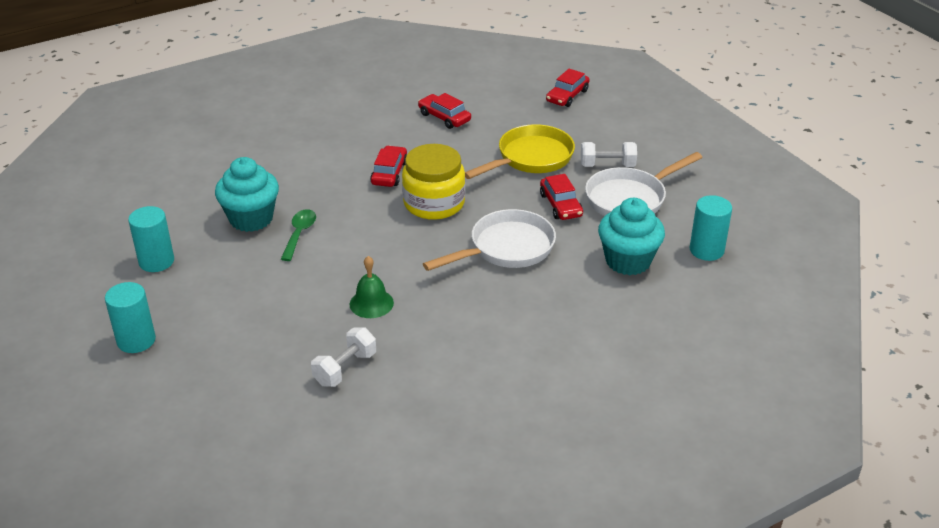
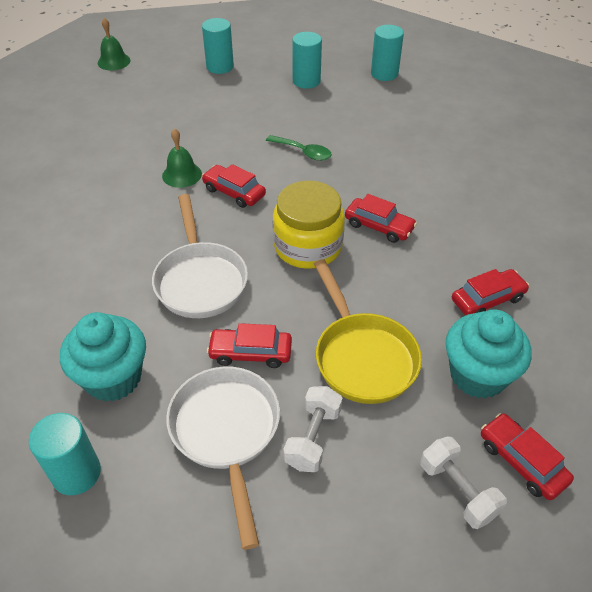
camera: 110 degrees right, 10 degrees up
turquoise cupcake [215,157,279,232] -> turquoise cupcake moved to [445,310,532,399]
white dumbbell [311,327,376,387] -> white dumbbell moved to [420,436,507,529]
none -> green bell [98,18,131,70]
none -> red car [202,164,266,208]
none -> turquoise cylinder [371,25,404,81]

